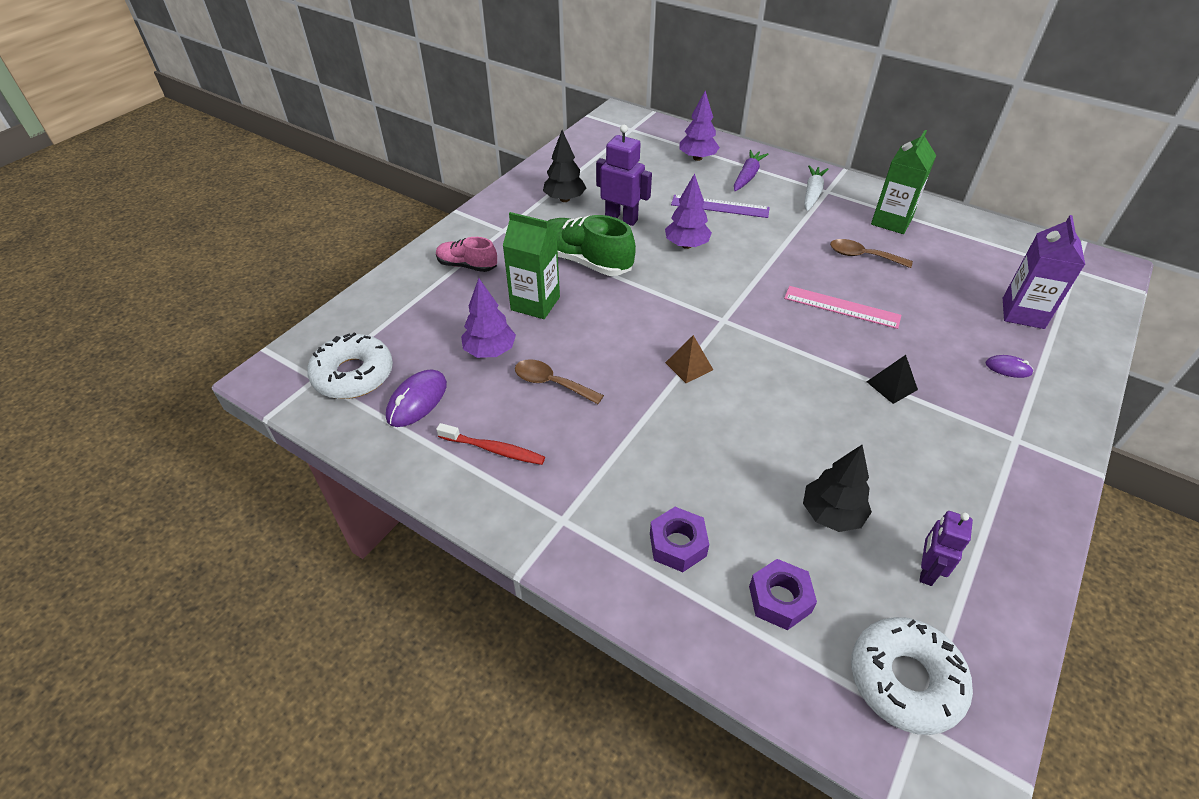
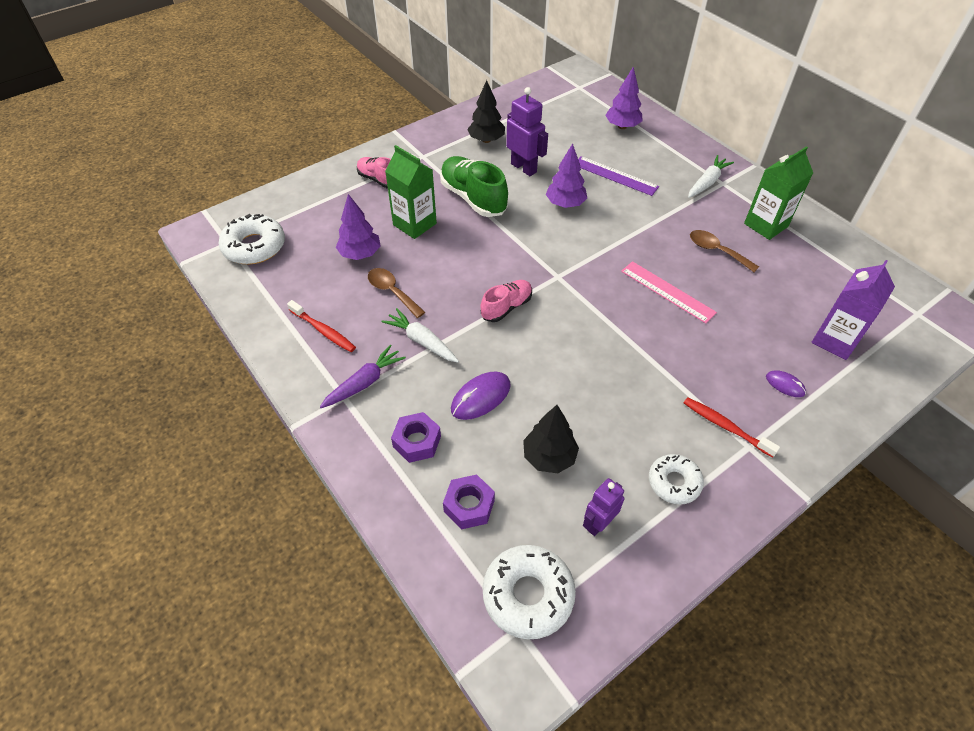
camera: 20 degrees right, 5 degrees up
purple mouse [386,369,447,427] -> purple mouse moved to [451,372,511,420]
brown pyramid [665,335,713,383] -> pink shoe [481,280,532,322]
purple carrot [734,150,769,191] -> purple carrot moved to [320,344,406,408]
black pyramid [867,355,918,404] -> none
none -> white carrot [381,308,459,363]
none -> white donut [649,454,704,505]
none -> red toothbrush [684,397,780,458]

